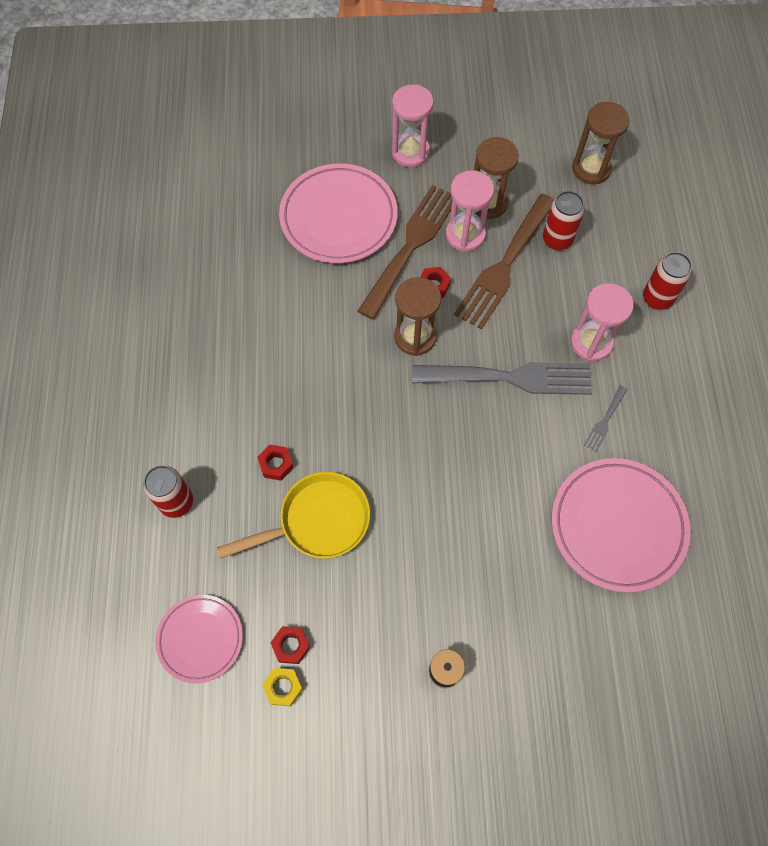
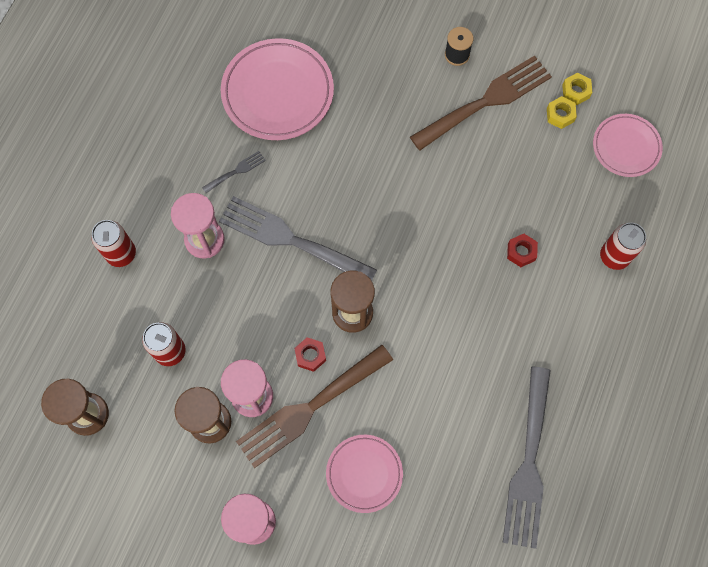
camera: 155 degrees left, 5 degrees up
yellow pan [217,472,370,559] -> none
red nut [270,626,310,664] -> yellow nut [547,96,577,129]
pink plate [279,164,398,263] -> pink plate [326,435,403,513], size x0.60
brown fork [454,194,554,330] -> brown fork moved to [410,55,552,150]
none -> grey fork [503,366,551,549]

